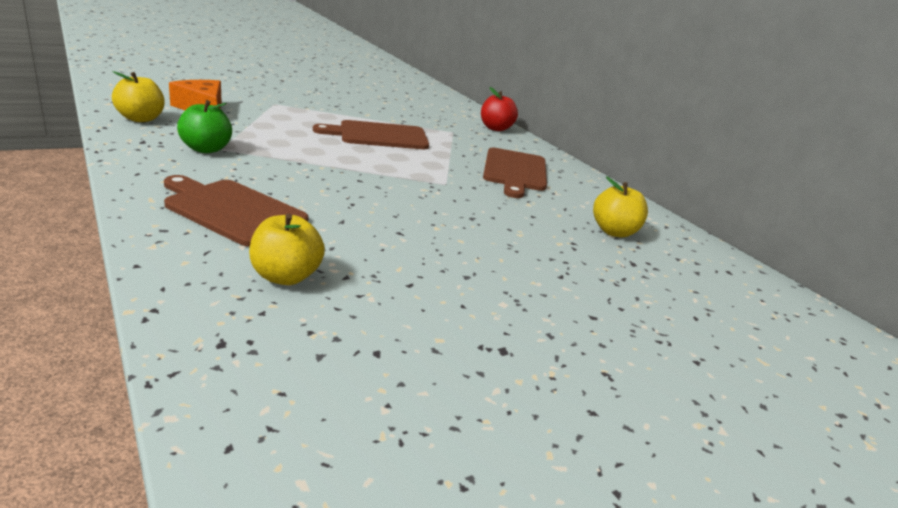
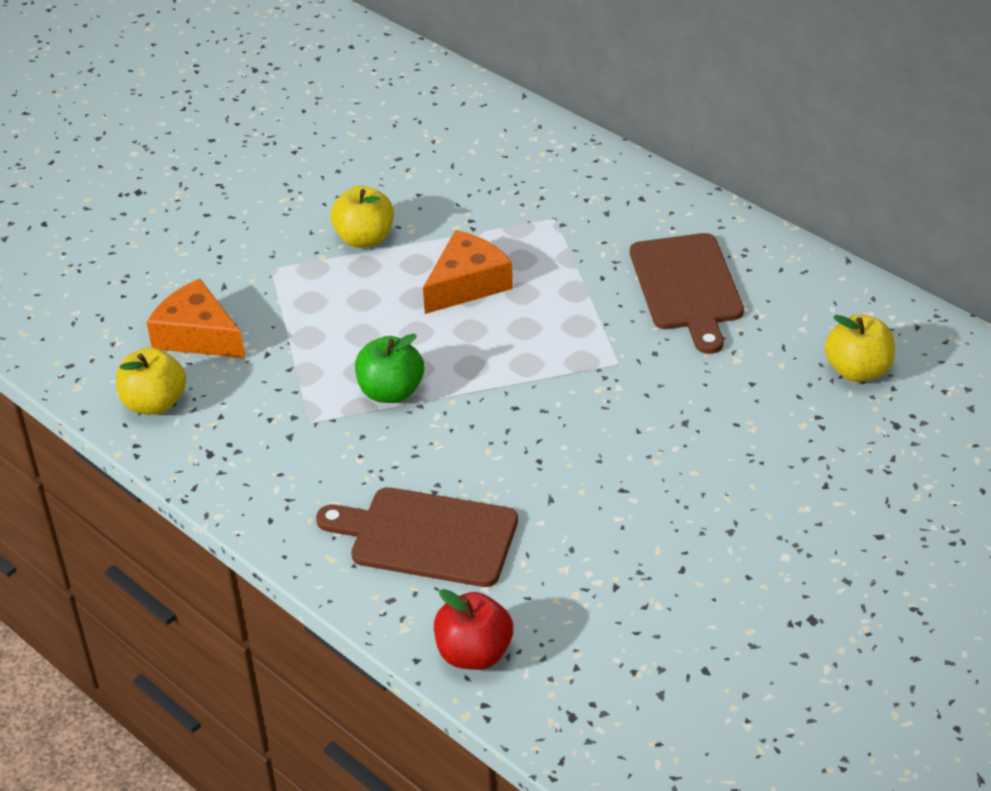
camera: 10 degrees left, 15 degrees up
green apple [177,100,232,153] -> green apple moved to [355,334,424,403]
yellow apple [249,214,325,285] -> yellow apple moved to [330,186,394,248]
brown cutting board [313,120,429,149] -> orange cheese [423,230,513,314]
red apple [481,87,518,131] -> red apple moved to [434,589,513,670]

